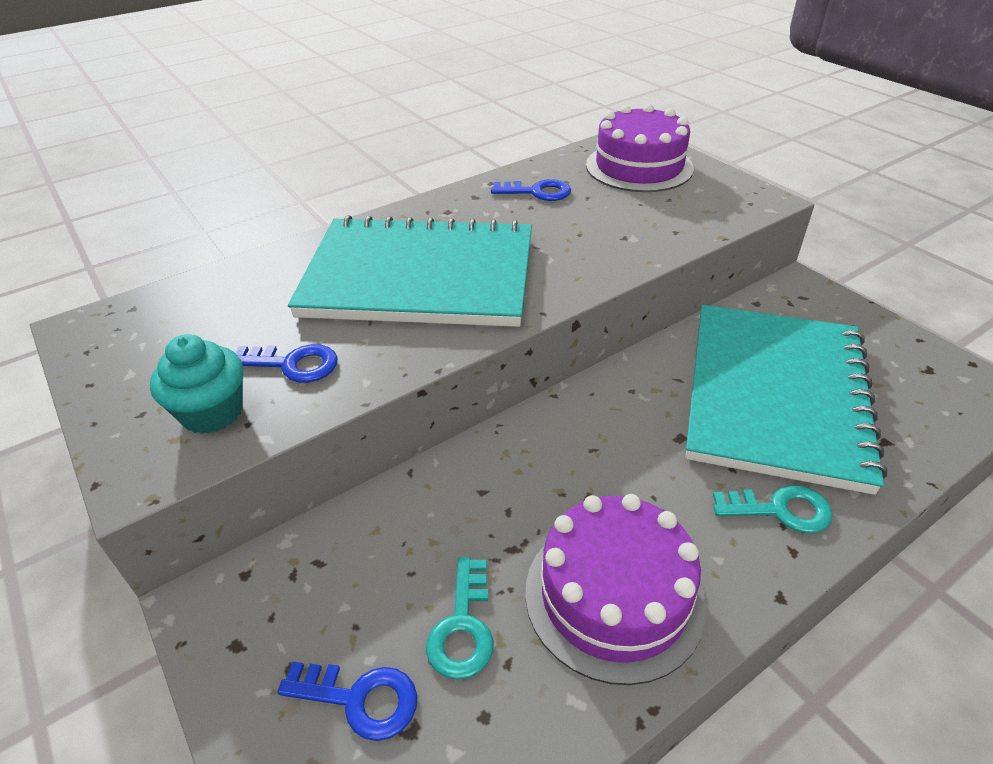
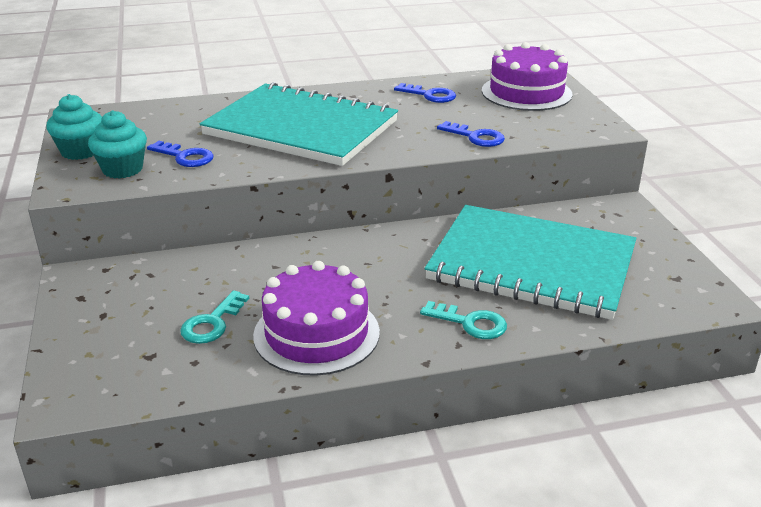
camera: 20 degrees right, 10 degrees down
blue key [277,662,417,741] -> blue key moved to [437,121,505,147]
turquoise notebook [686,305,887,495] -> turquoise notebook turned 75 degrees clockwise [425,205,636,320]
none -> turquoise cupcake [46,94,102,160]

